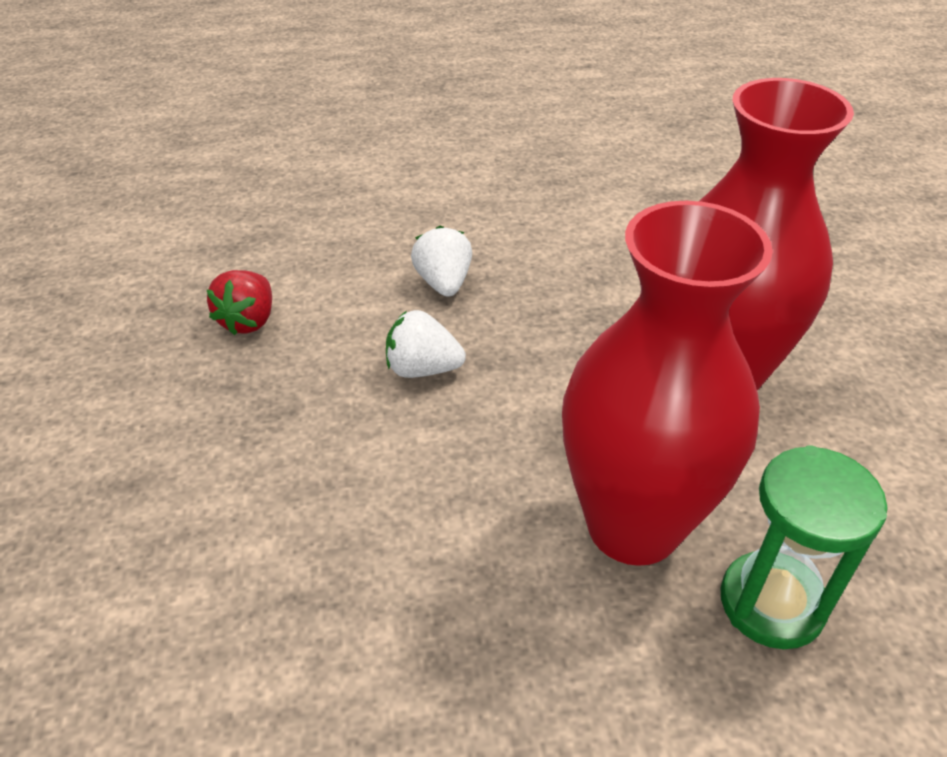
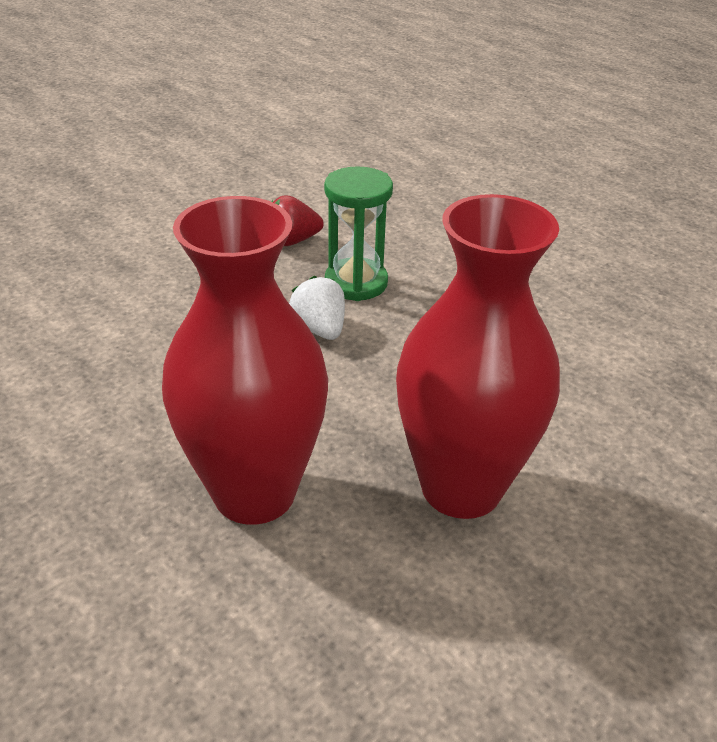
camera: 55 degrees right, 5 degrees down
white strawberry [411,226,472,297] -> none
green hourglass [720,445,887,649] -> green hourglass moved to [324,166,393,301]

